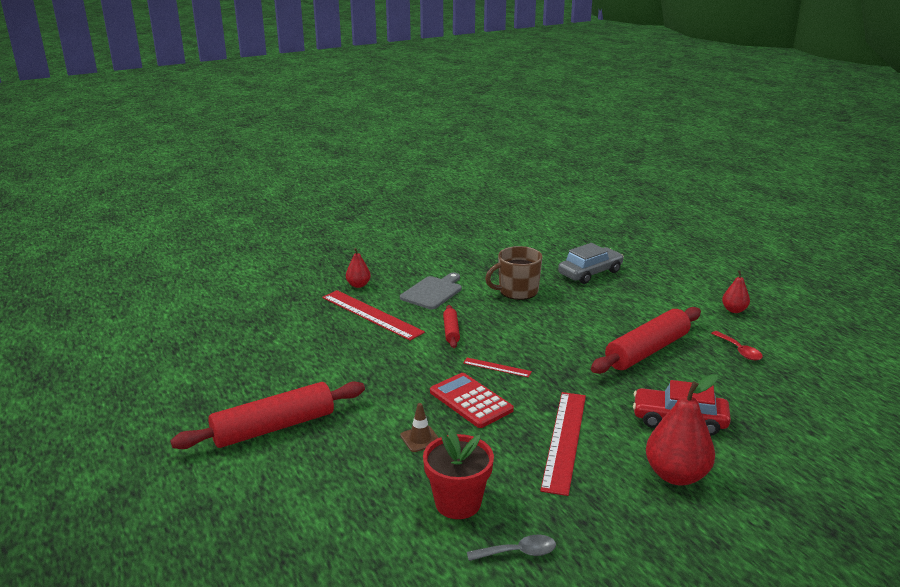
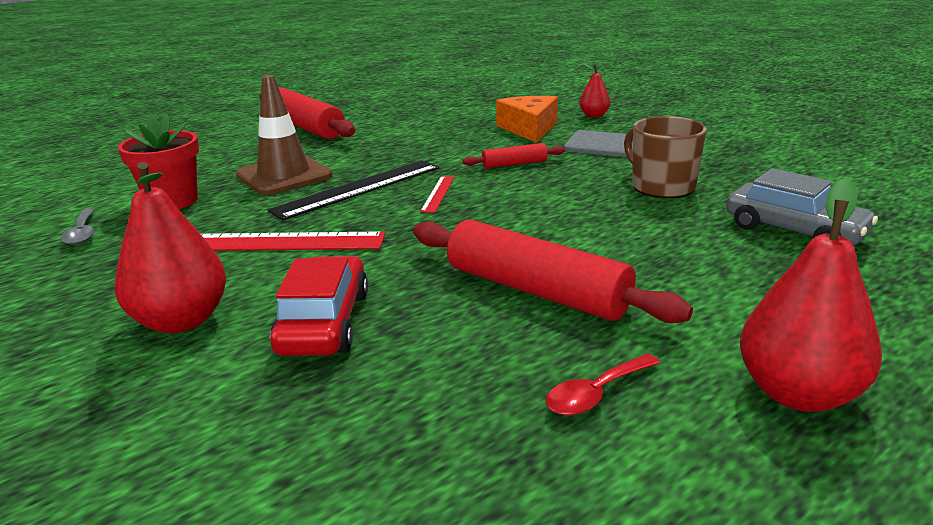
camera: 80 degrees right, 0 degrees up
red ruler [322,290,425,341] -> orange cheese [496,96,558,143]
brown traffic cone [400,403,439,452] -> brown traffic cone [236,75,333,195], size x2.15
red calculator [430,373,514,428] -> black ruler [267,160,439,220]
red pear [722,267,750,313] -> red pear [740,178,882,412], size x1.85

